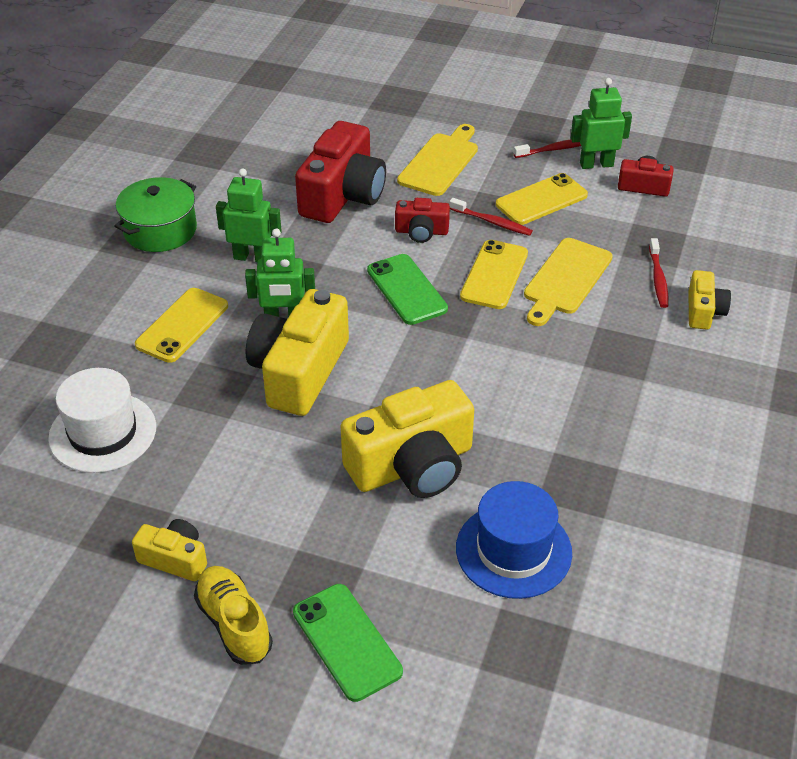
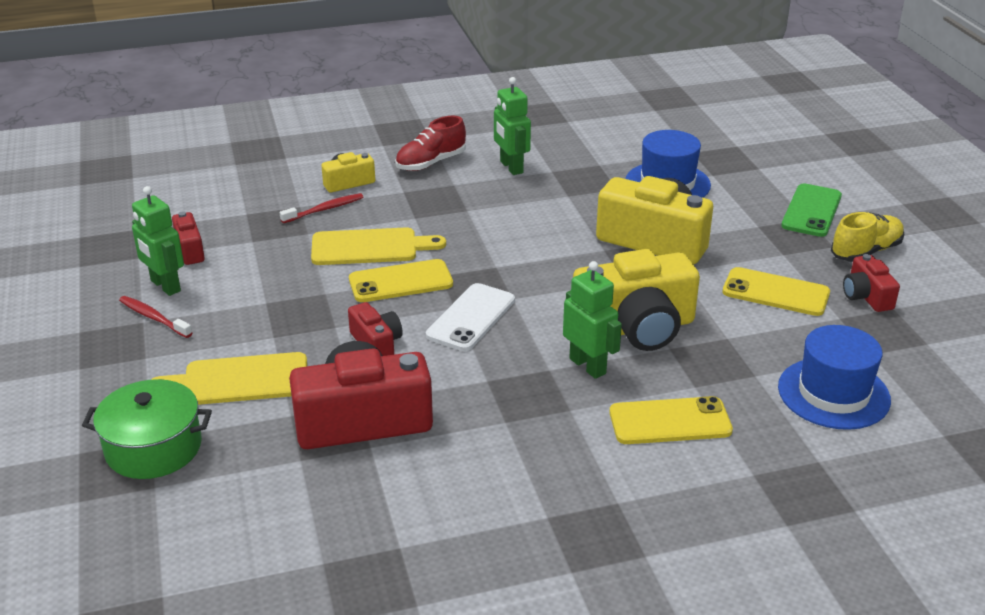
camera: 125 degrees left, 10 degrees down
white hat [48,368,156,473] -> blue hat [778,325,891,430]
green pot [115,177,197,252] -> green pot moved to [82,379,212,479]
yellow camera [132,519,207,581] -> red camera [843,254,900,312]
yellow shoe [194,566,273,665] -> yellow shoe turned 150 degrees counterclockwise [831,212,904,262]
green robot [216,168,282,262] -> green robot moved to [494,77,531,175]
green phone [367,254,448,325] -> white phone [426,283,515,351]
red toothbrush [449,198,533,236] -> none
yellow phone [496,173,588,225] -> yellow phone moved to [722,267,830,316]
none -> red shoe [395,116,466,171]

